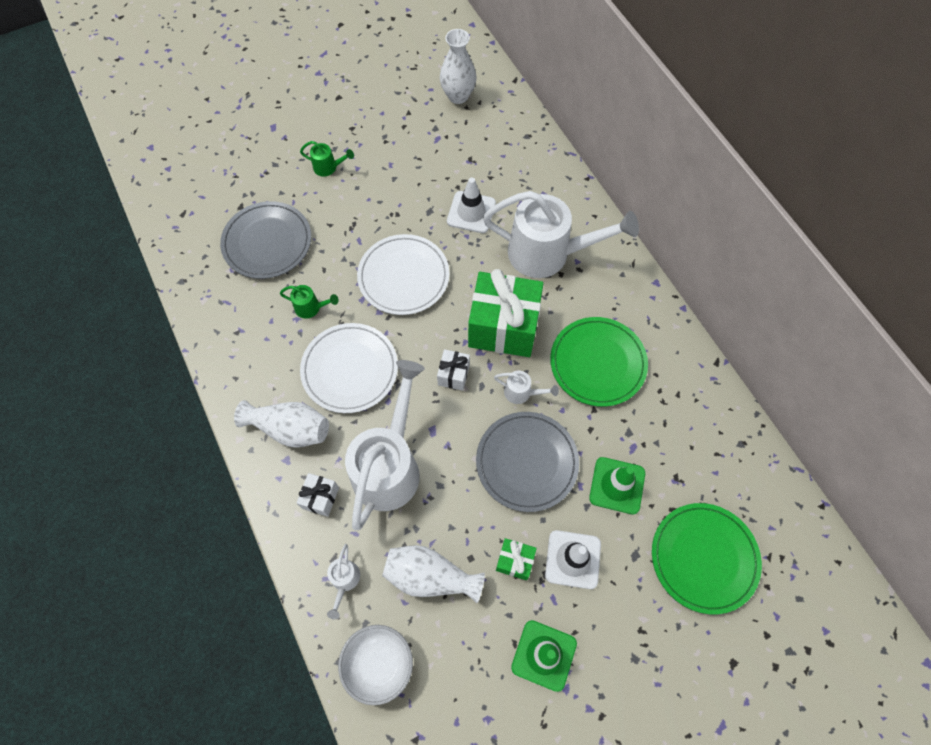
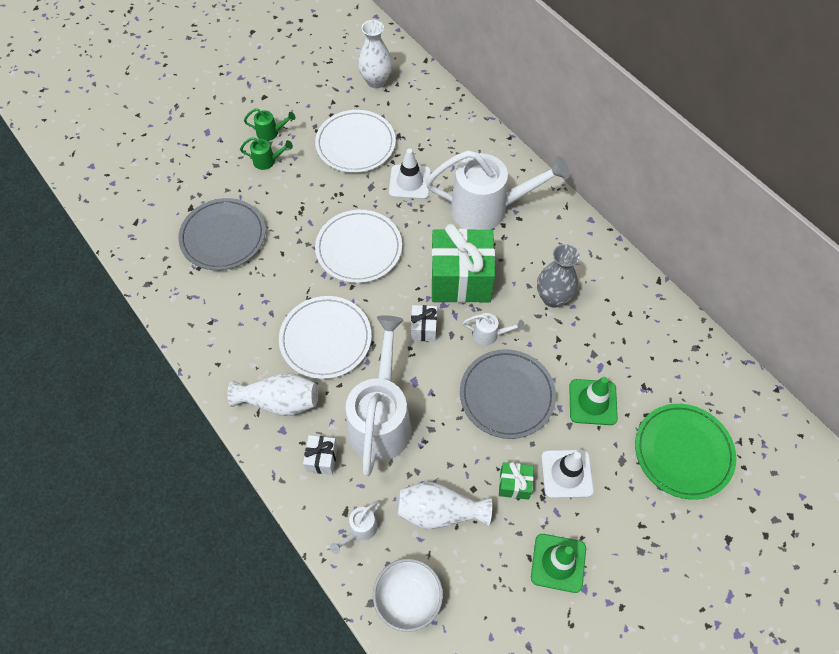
camera: 10 degrees left, 5 degrees down
green watering can [280,285,339,319] -> green watering can moved to [244,108,296,141]
white watering can [327,544,360,620] -> white watering can turned 45 degrees clockwise [330,500,381,554]
green plate [550,317,648,407] -> grey vase [537,244,580,308]
none -> white plate [315,110,396,173]

